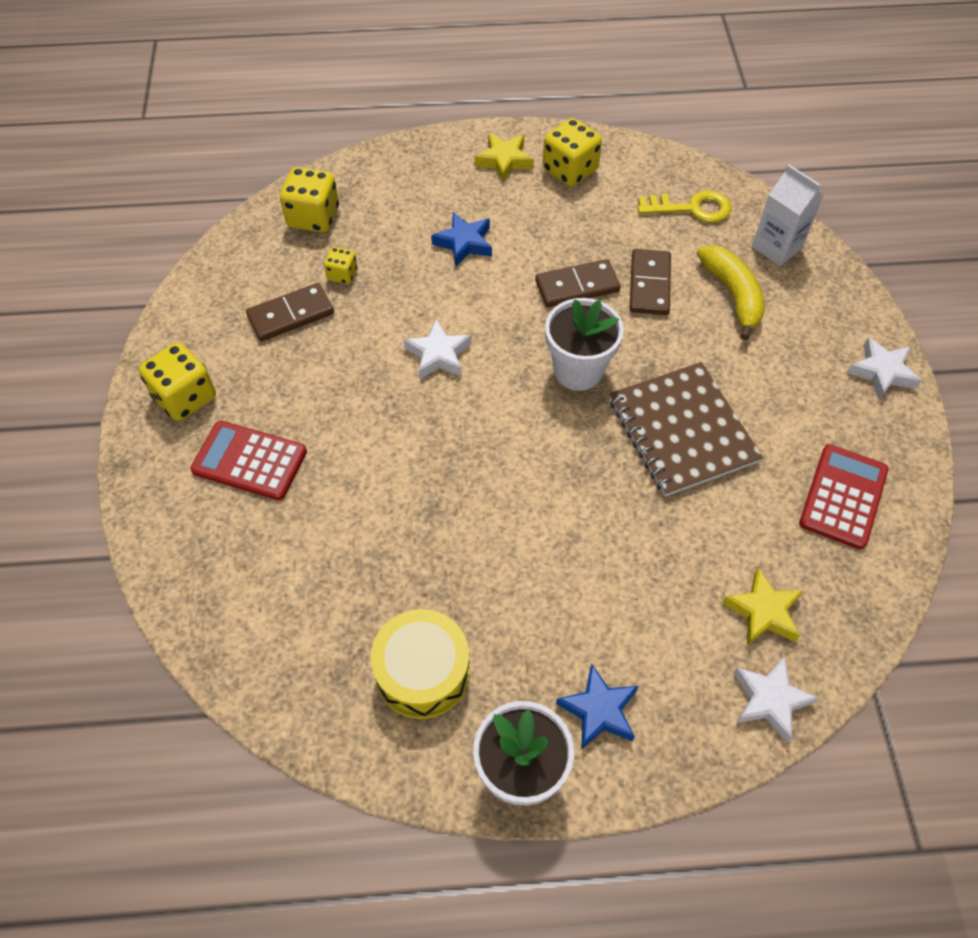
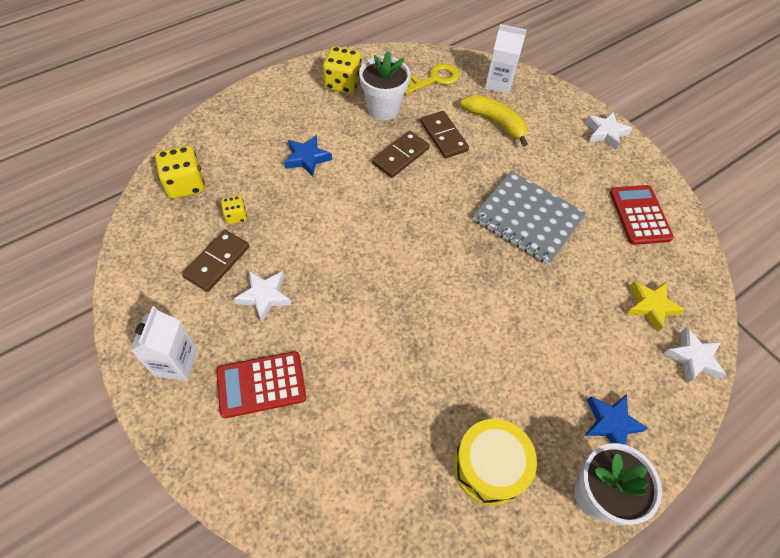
camera: 35 degrees left, 0 degrees up
yellow dice [139,342,216,421] -> white carton [130,306,198,381]
white star [404,319,471,379] -> white star moved to [234,271,292,322]
yellow star [475,133,534,182] -> none
white flower pot [545,298,624,391] -> white flower pot moved to [359,51,410,120]
brown notebook [610,362,763,497] -> grey notebook [473,171,586,265]

